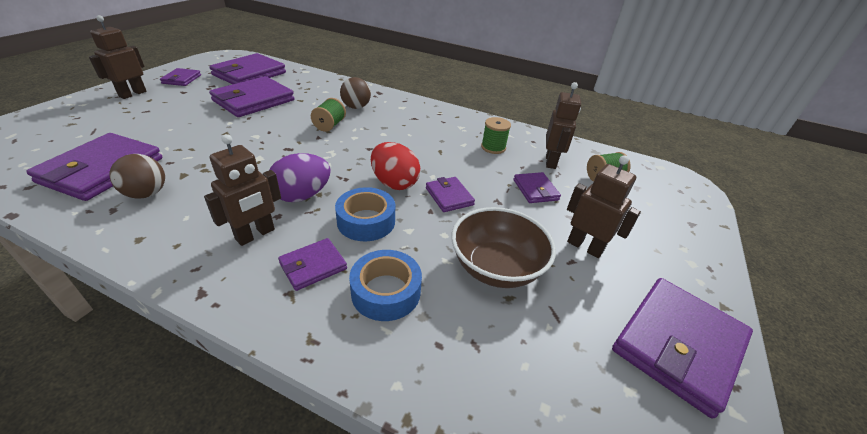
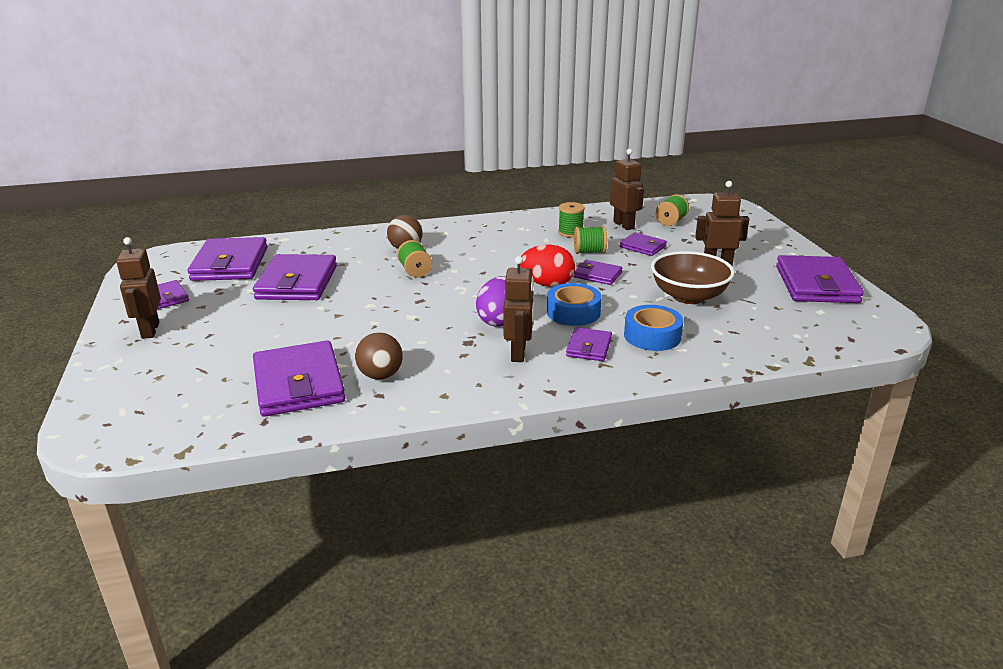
camera: 35 degrees left, 10 degrees down
none -> green spool [574,226,607,254]

